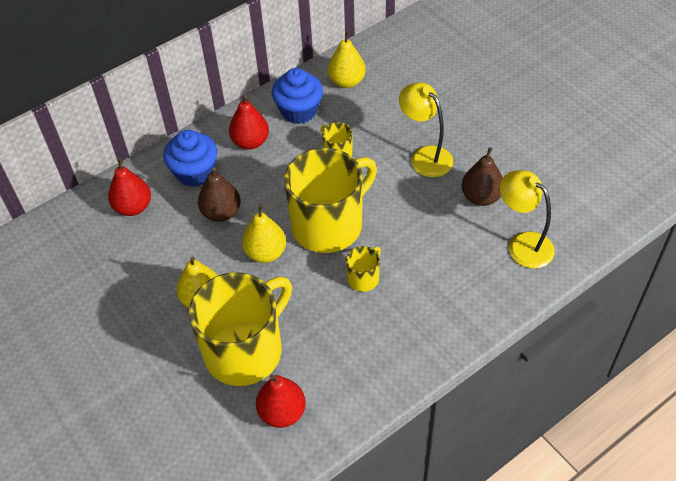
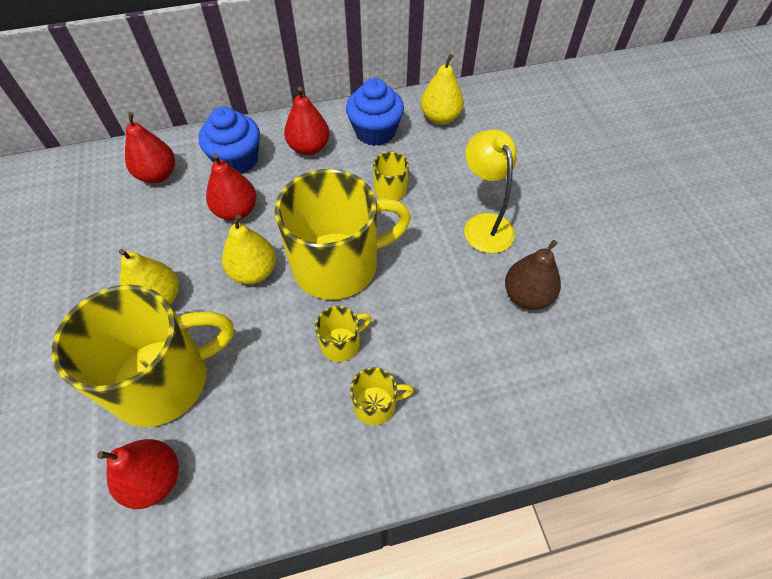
camera: 20 degrees right, 5 degrees up
brown pear [198,167,241,222] -> red pear [206,153,257,221]
yellow lamp [500,170,555,268] -> none
none -> yellow mug [350,367,414,425]

